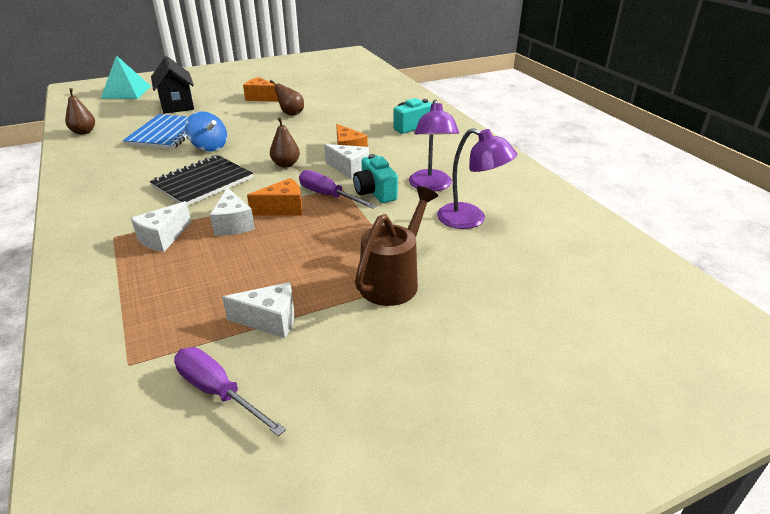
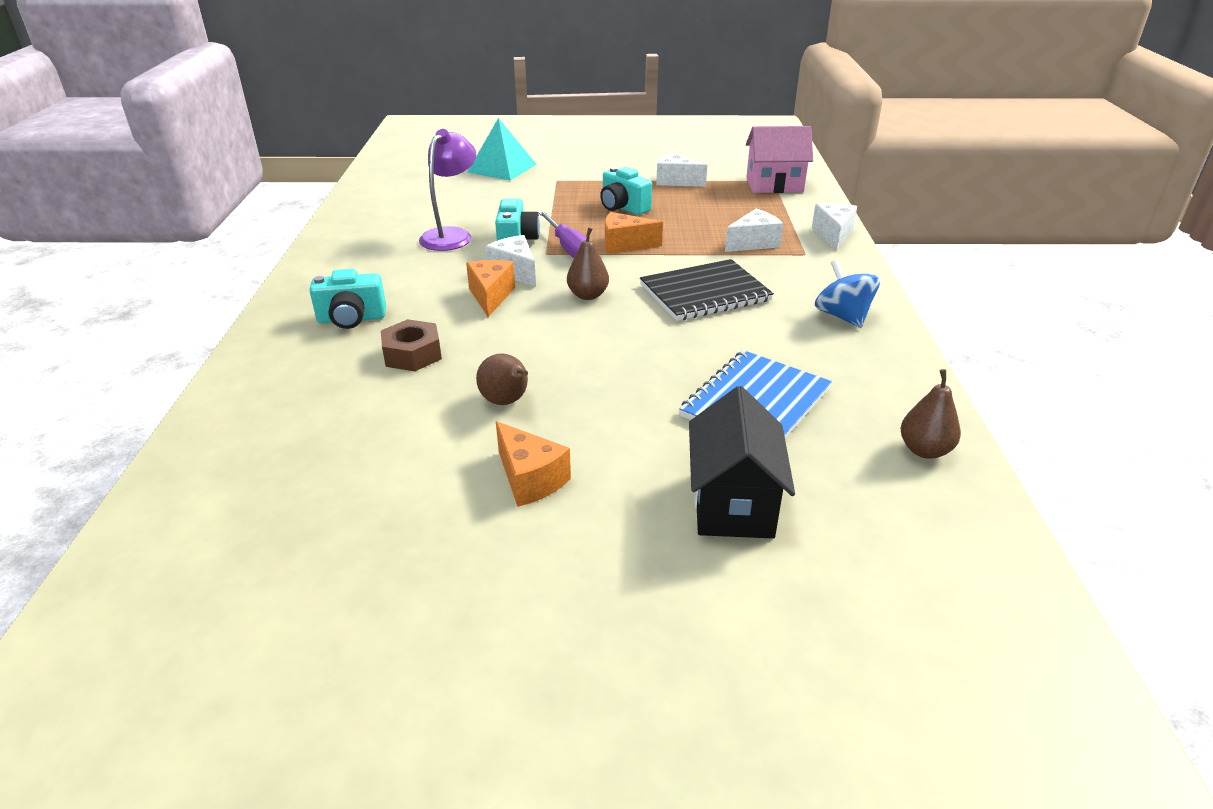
camera: 155 degrees left, 0 degrees up
turquoise pyramid [101,55,151,99] -> turquoise pyramid moved to [467,118,536,181]
purple screwdriver [174,347,286,436] -> none
blue spinning top [185,111,227,151] -> blue spinning top moved to [815,260,880,328]
white cheese [210,187,255,236] -> white cheese moved to [812,203,857,251]
brown watering can [355,186,438,306] -> none
purple lamp [437,128,517,229] -> none
none -> brown nut [381,319,442,371]
none -> turquoise camera [600,167,652,215]
none -> pink house [746,126,813,193]

